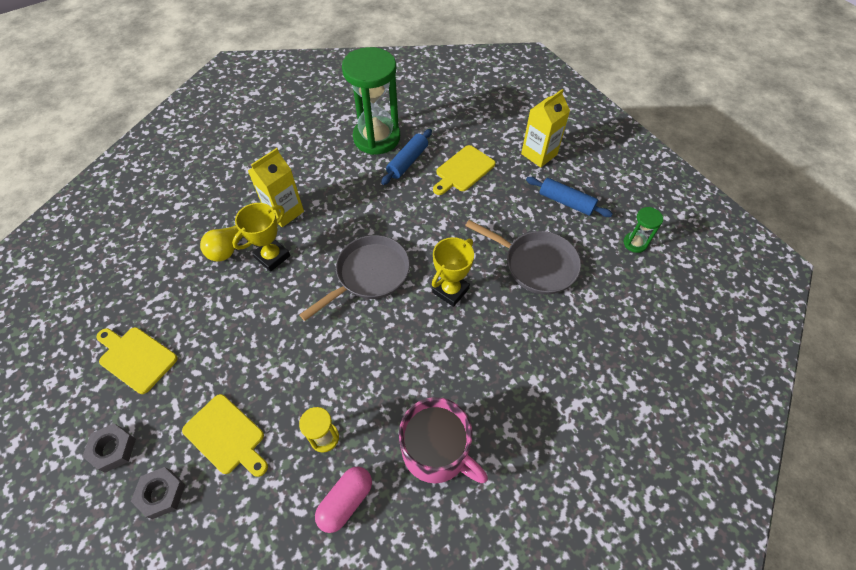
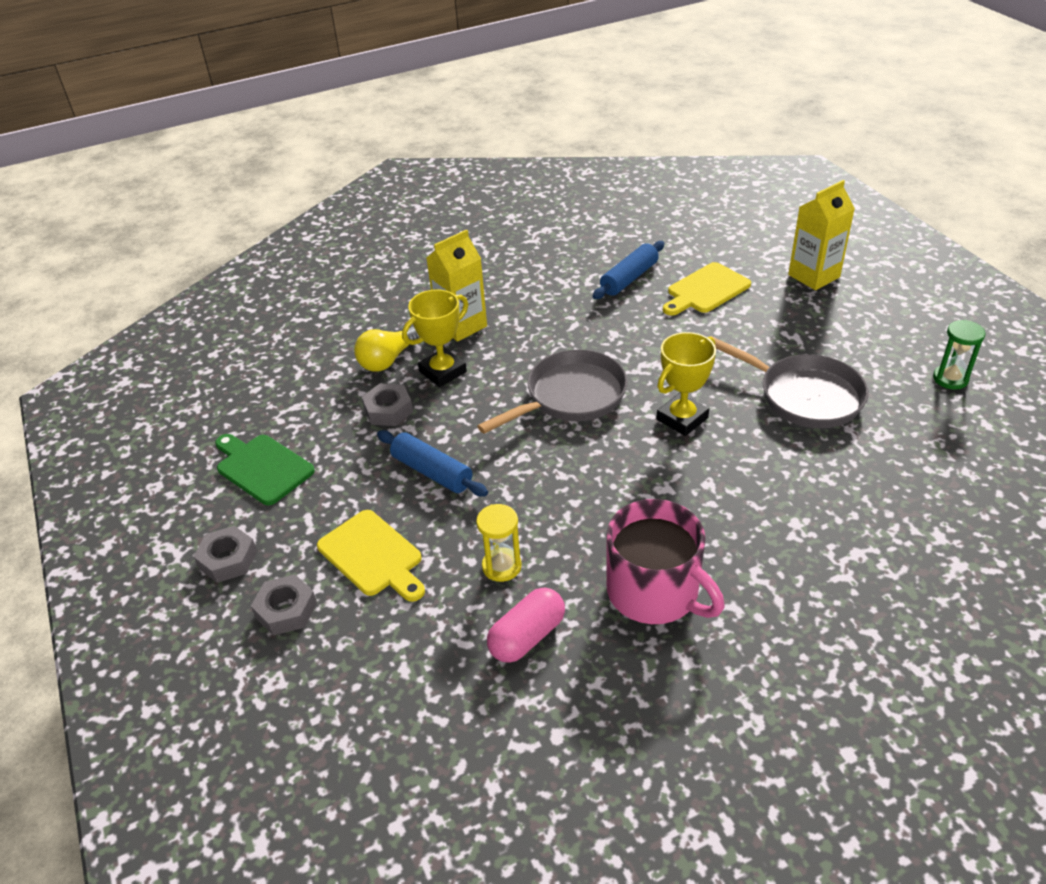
camera: 10 degrees right, 15 degrees down
yellow cutting board [96,327,178,394] -> green cutting board [215,434,315,505]
green hourglass [342,47,400,155] -> none
blue rolling pin [526,177,613,217] -> blue rolling pin moved to [377,430,488,496]
none -> grey nut [362,383,413,426]

